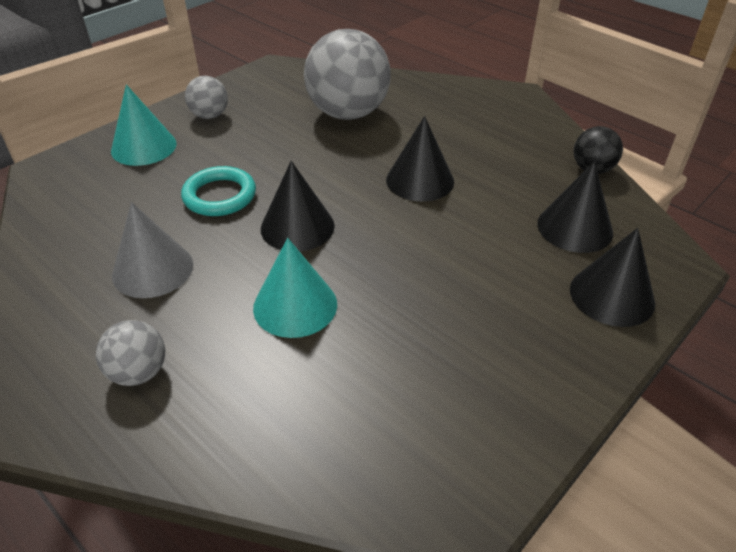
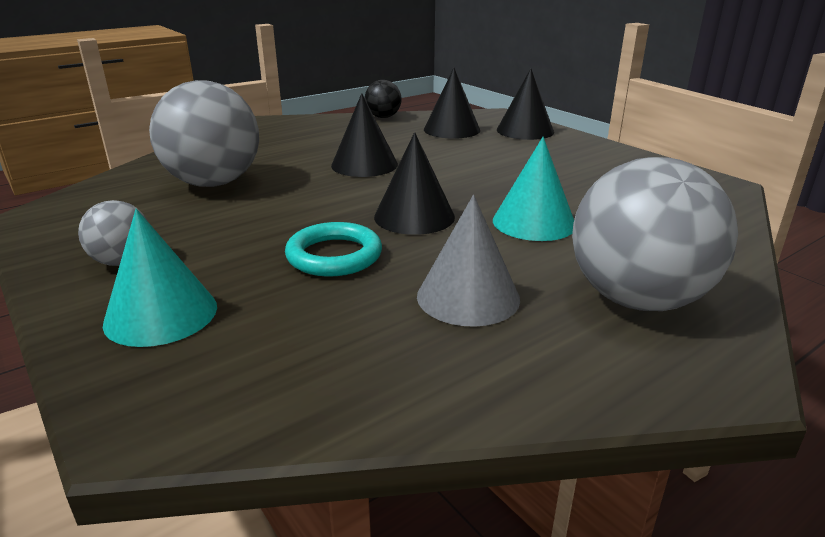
camera: 80 degrees left, 15 degrees down
grey ball [96,320,165,386] -> grey ball [572,157,738,311], size x2.04

